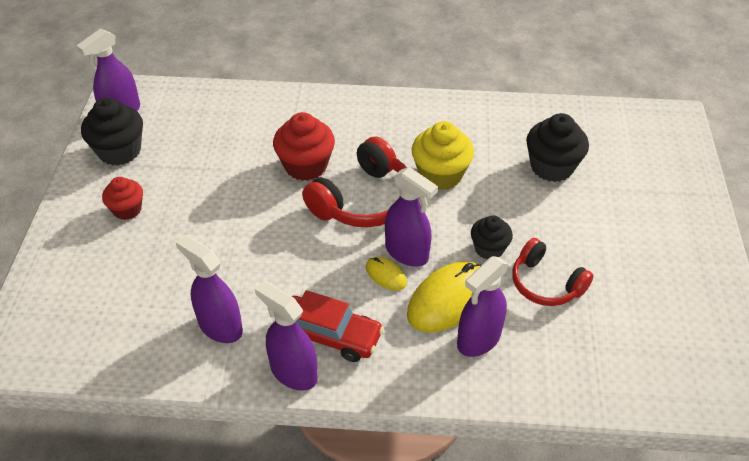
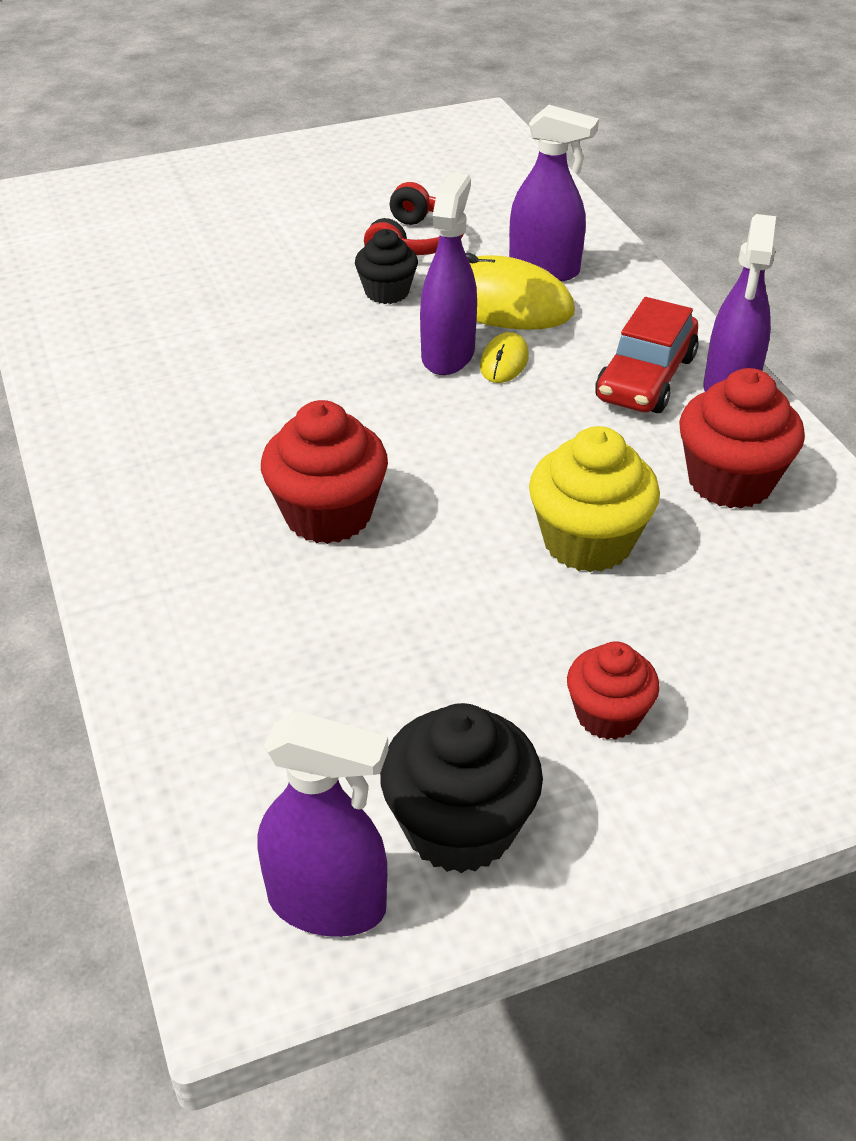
camera: 115 degrees left, 5 degrees down
purple spray bottle [175,235,243,343] -> red cupcake [679,368,805,509]
red car [292,290,384,362] -> red car turned 150 degrees counterclockwise [595,297,699,413]
red headphones [302,136,407,228] -> none
yellow cupcake [412,121,474,190] -> yellow cupcake moved to [529,426,660,572]
black cupcake [526,113,589,182] -> none

